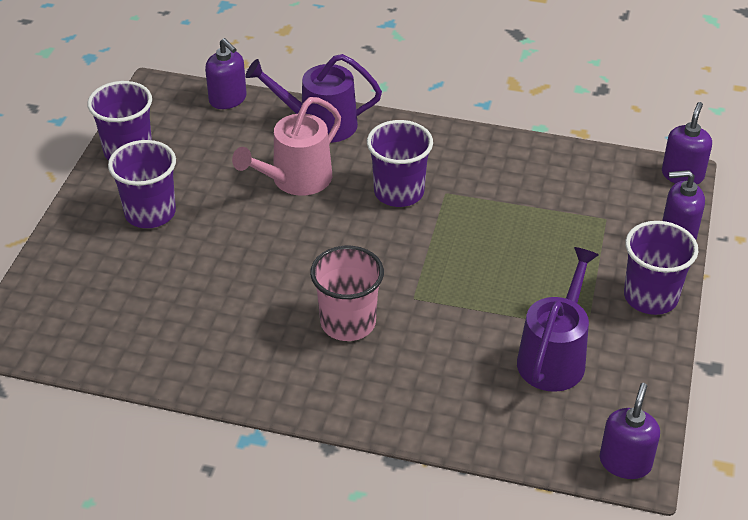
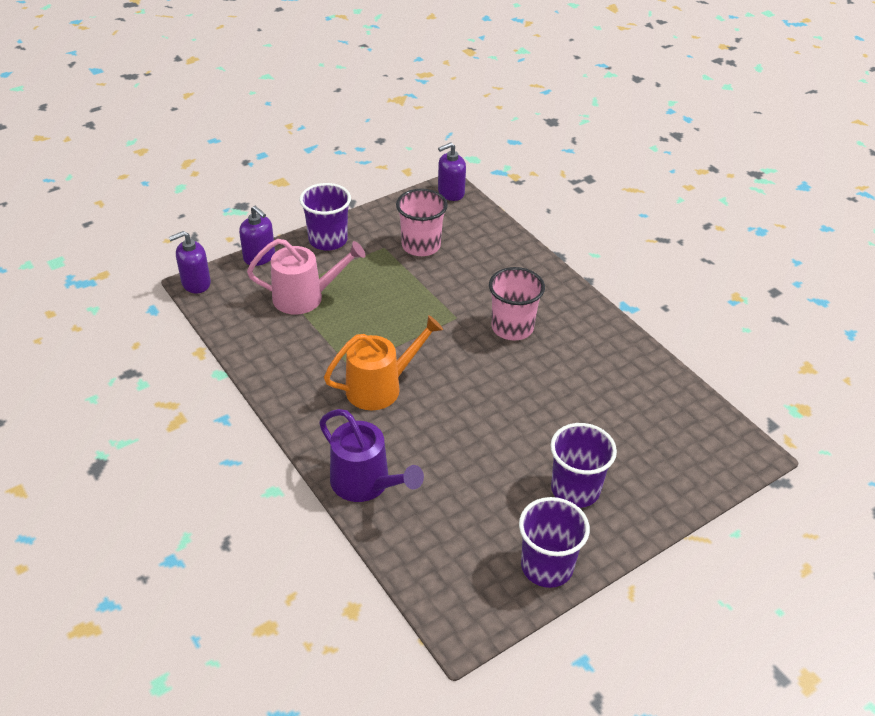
camera: 140 degrees left, 0 degrees up
purple soap dispenser [205,38,247,109] -> none
pink watering can [232,97,341,196] -> pink watering can moved to [247,239,365,315]
purple cup [367,120,433,207] -> orange watering can [324,315,443,410]
purple watering can [517,247,599,392] -> pink cup [396,189,448,256]

